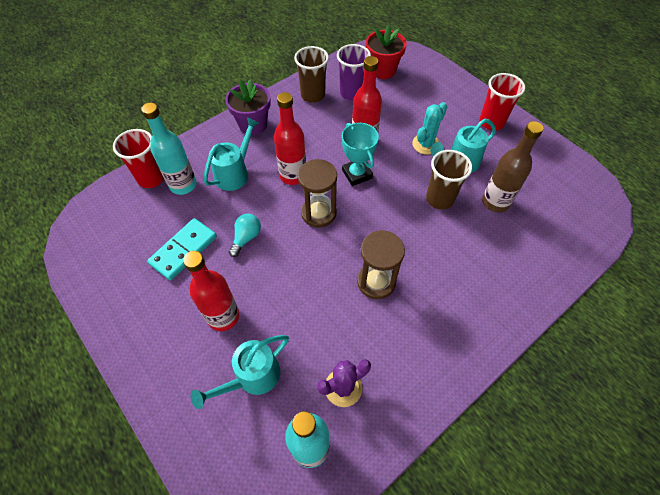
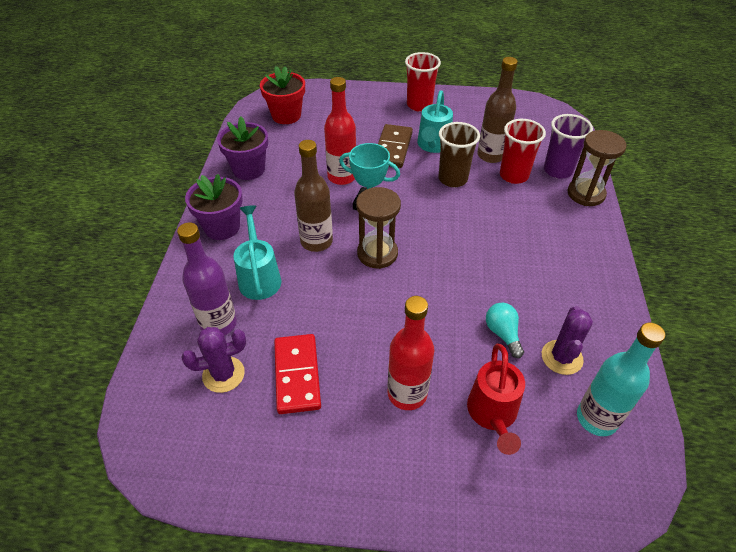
camera: 45 degrees left, 10 degrees down
red cup [113,129,164,188] -> red cup moved to [500,119,546,184]
turquoise bottle [141,103,197,195] -> purple bottle [177,222,237,335]
turquoise domino [147,218,217,281] -> red domino [274,334,321,414]
turquoise watering can [191,335,289,409] -> red watering can [467,344,525,455]
turquoise light bulb [229,214,261,257] -> turquoise light bulb moved to [486,303,524,358]
red bottle [274,92,306,185] -> brown bottle [294,140,333,252]
brown cup [294,46,329,103] -> purple flower pot [217,117,268,180]
purple cup [337,44,371,101] -> purple cup moved to [544,114,593,179]
brown hourglass [357,230,405,299] -> brown hourglass moved to [568,130,627,206]
turquoise cactus [412,102,447,155] -> brown domino [378,124,413,168]
none -> purple cactus [181,327,246,393]

